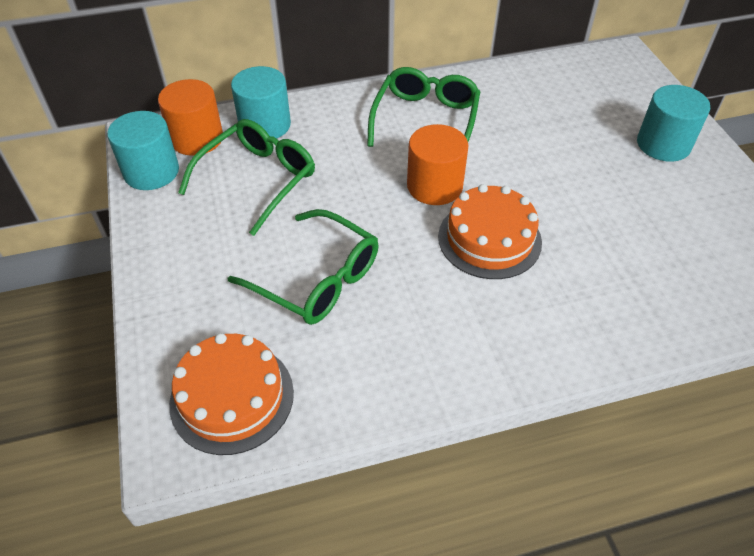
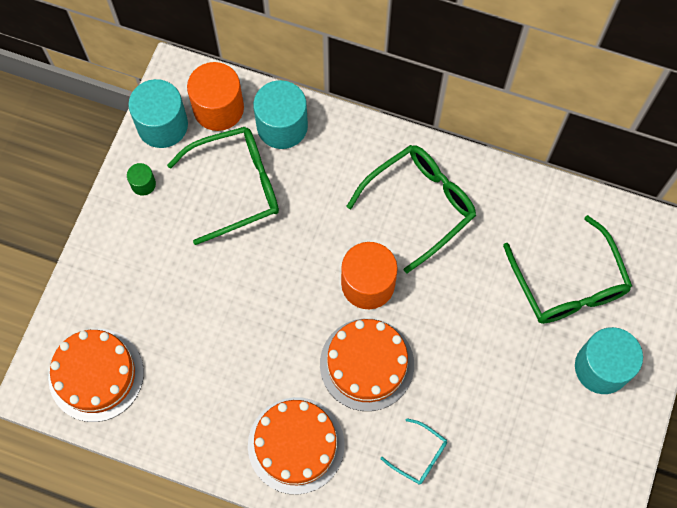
camera: 35 degrees right, 20 degrees up
green glasses [228,209,379,325] -> green glasses moved to [503,215,632,324]
none -> green cylinder [127,163,156,196]
none -> orange cake [248,397,345,494]
none -> turquoise glasses [381,418,447,484]

